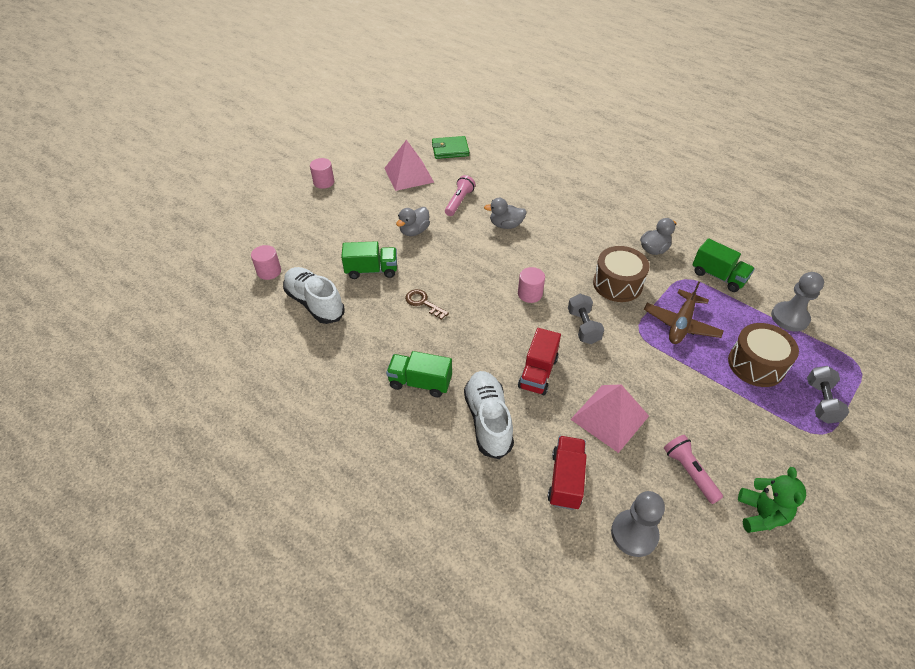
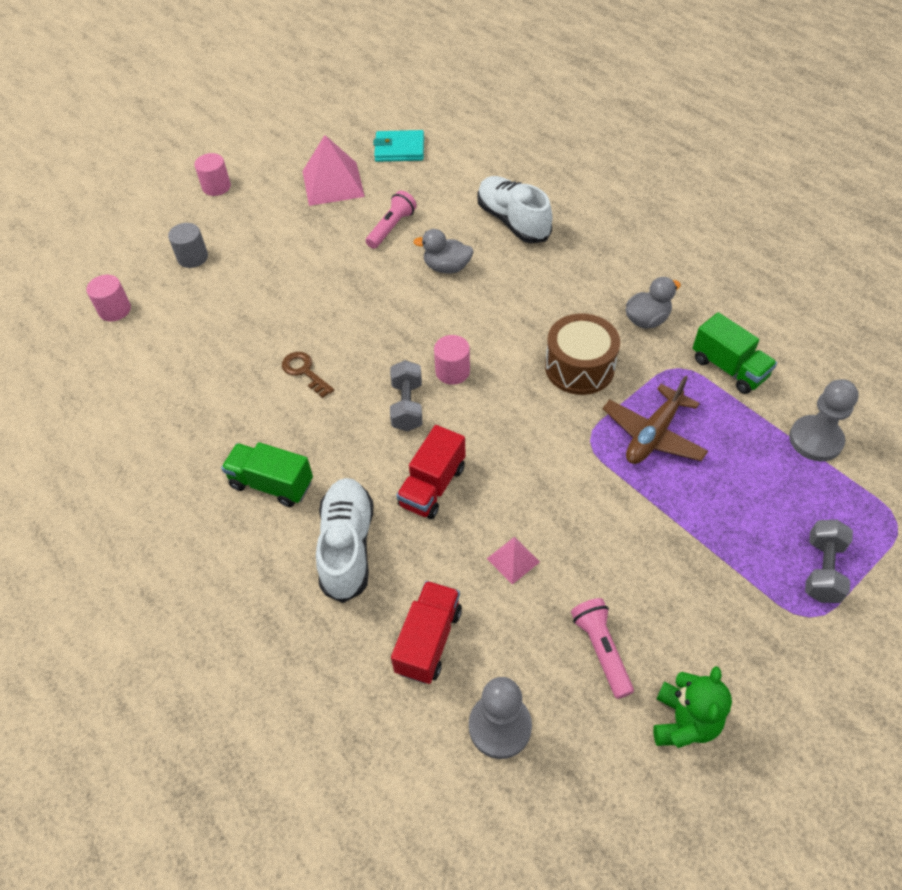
camera: 10 degrees right, 5 degrees up
white shoe [283,267,345,324] -> white shoe moved to [477,176,553,243]
green truck [341,241,397,279] -> none
grey duck [396,207,430,236] -> none
green wallet [432,136,469,159] -> turquoise wallet [373,130,424,162]
grey dumbbell [568,294,604,344] -> grey dumbbell moved to [390,360,422,431]
pink pyramid [570,384,649,453] -> pink pyramid [487,537,540,585], size x0.49
brown drum [728,323,799,387] -> none
none -> grey cylinder [168,223,208,268]

